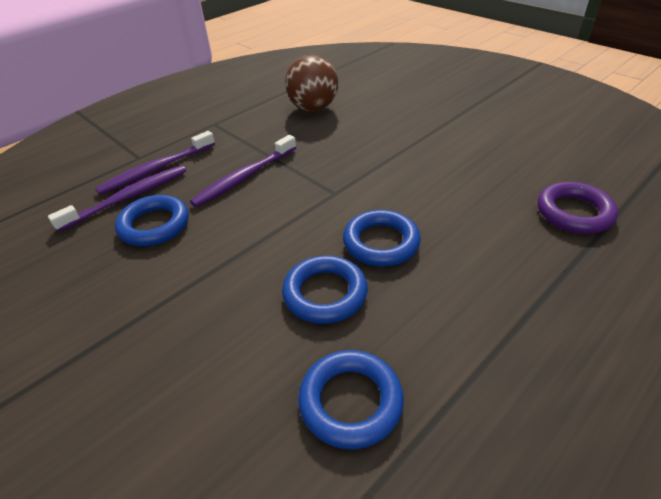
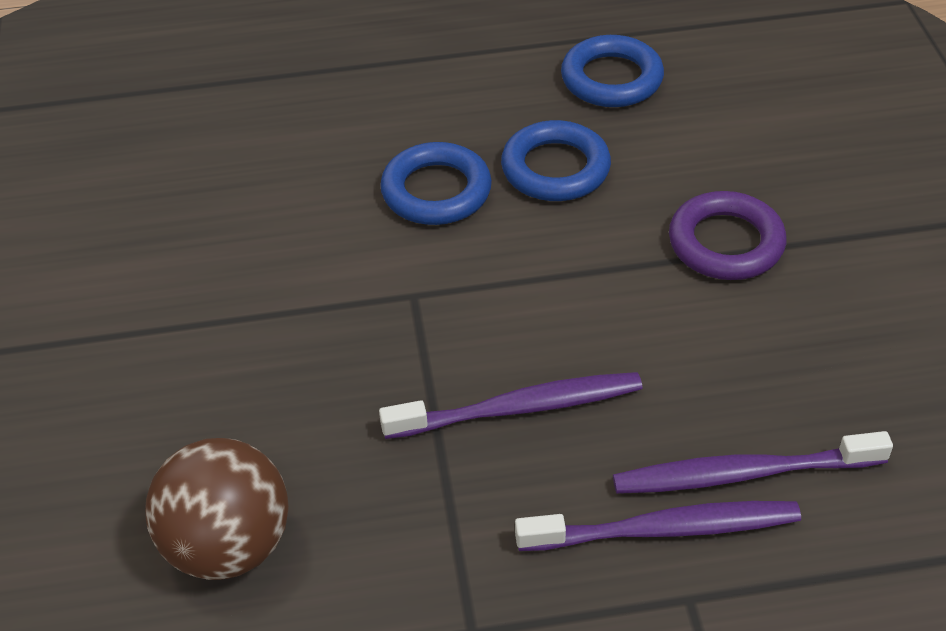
camera: 145 degrees left, 5 degrees up
blue ring [115,195,189,246] -> none
purple ring [538,182,618,234] -> purple ring moved to [669,191,786,280]

